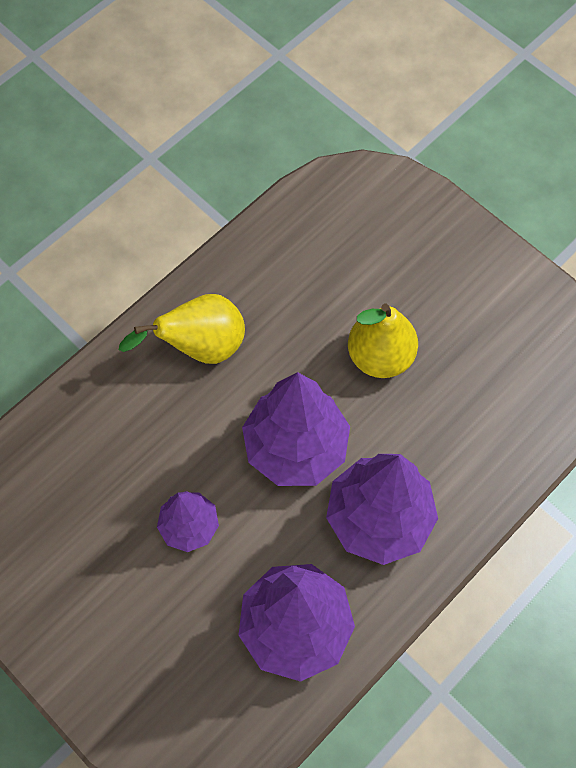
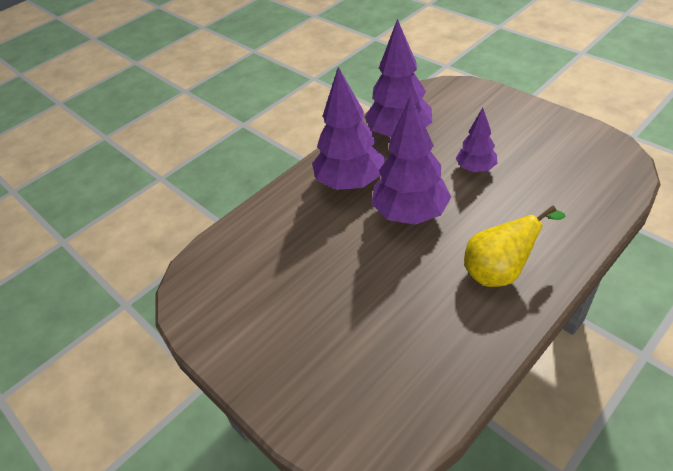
camera: 175 degrees left, 20 degrees down
yellow pear [348,304,418,378] -> none

